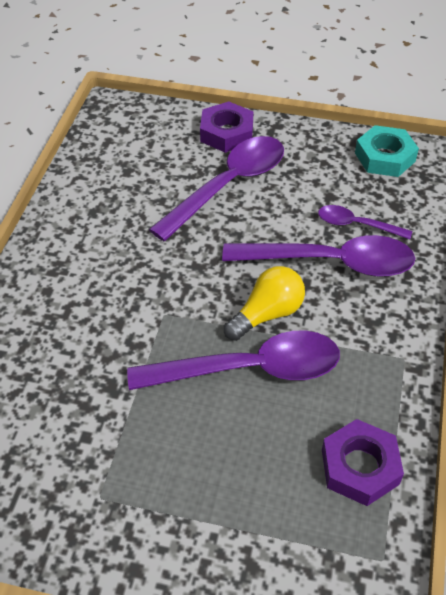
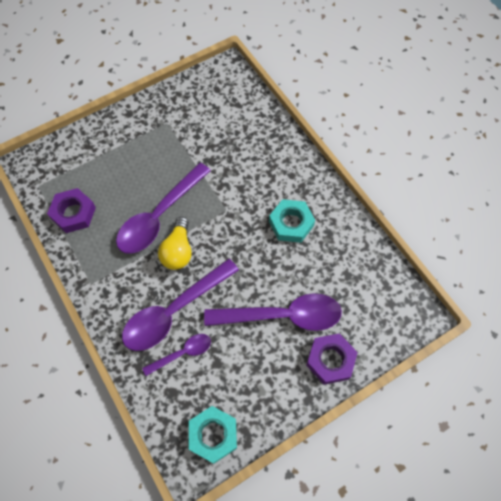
camera: 135 degrees right, 15 degrees up
purple spoon [149,136,284,241] -> purple spoon turned 90 degrees counterclockwise [204,293,342,331]
none -> turquoise nut [269,199,315,243]

